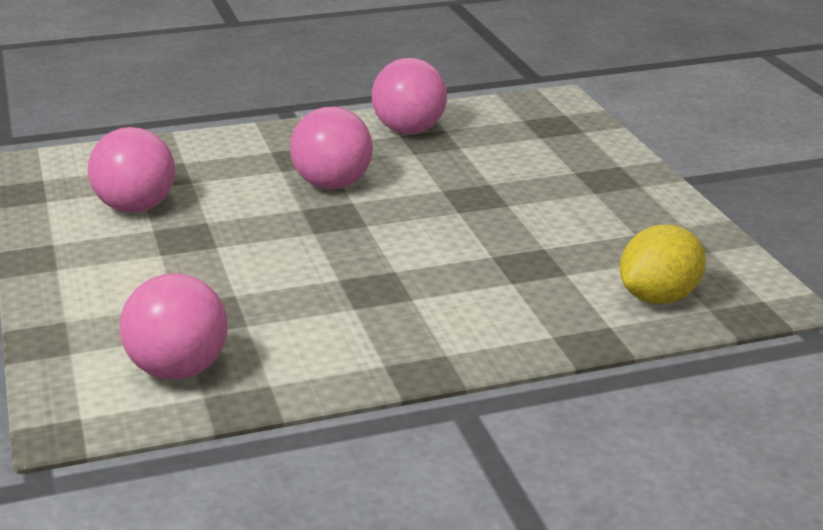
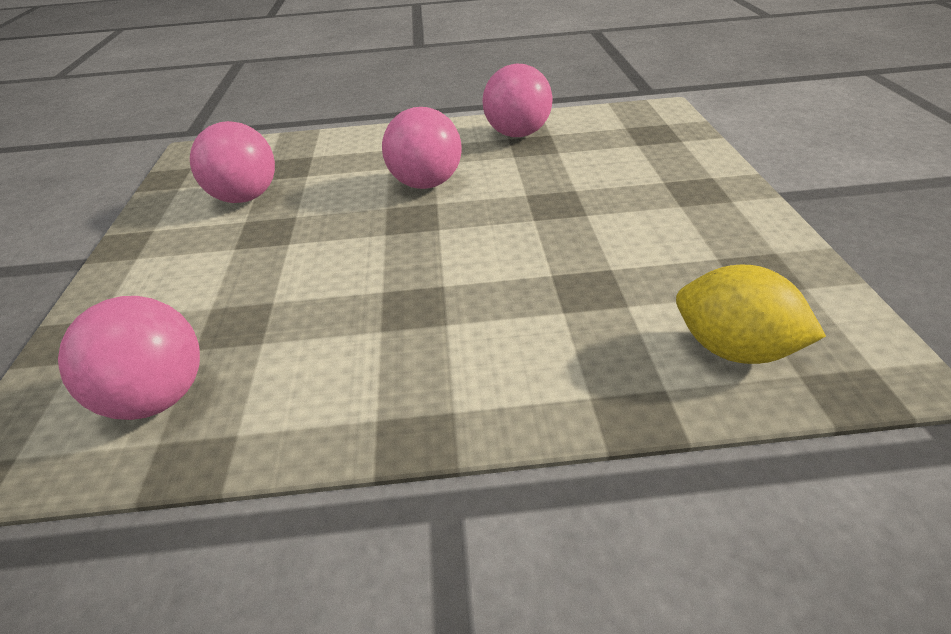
camera: 15 degrees right, 10 degrees up
yellow lemon [620,224,706,304] -> yellow lemon turned 60 degrees clockwise [676,265,826,364]

